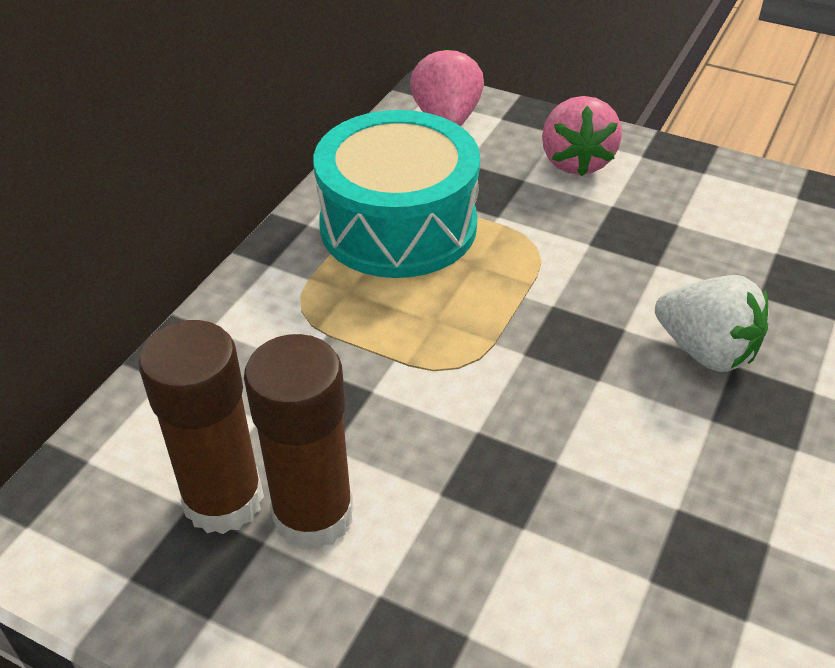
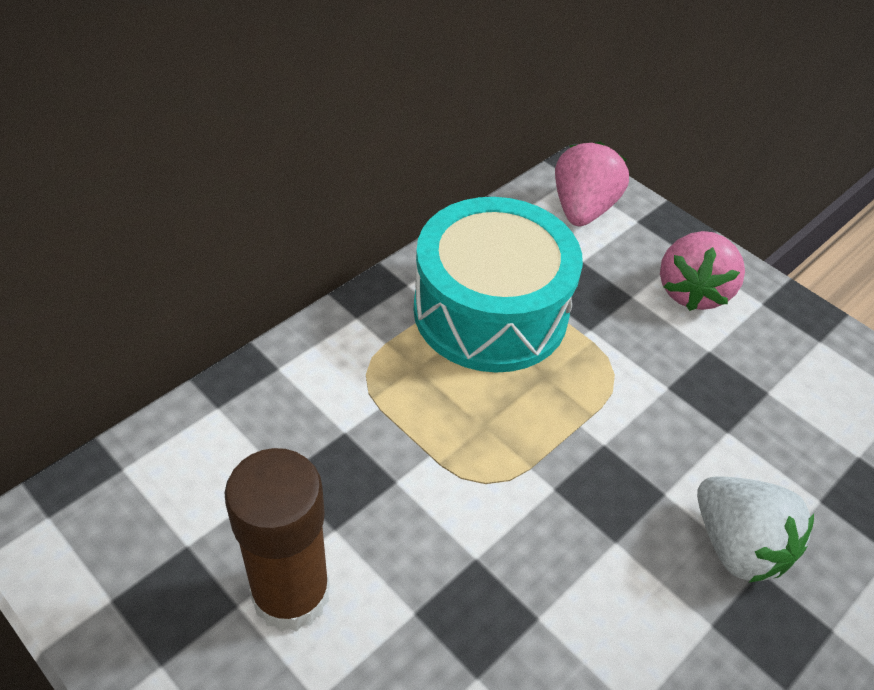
camera: 15 degrees right, 5 degrees up
brown glue stick [139,320,264,534] -> none

